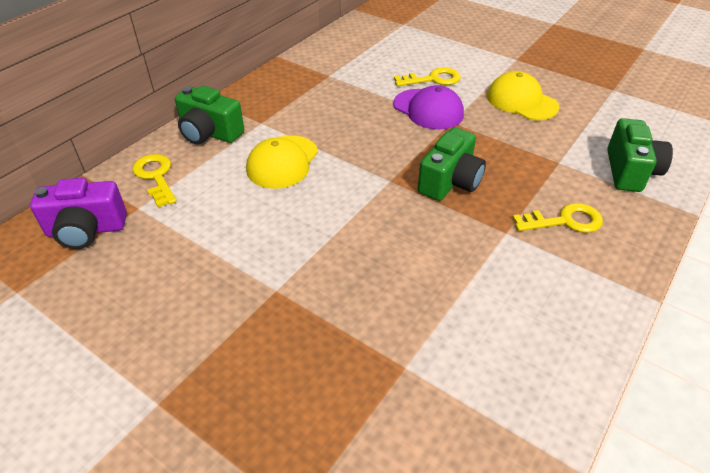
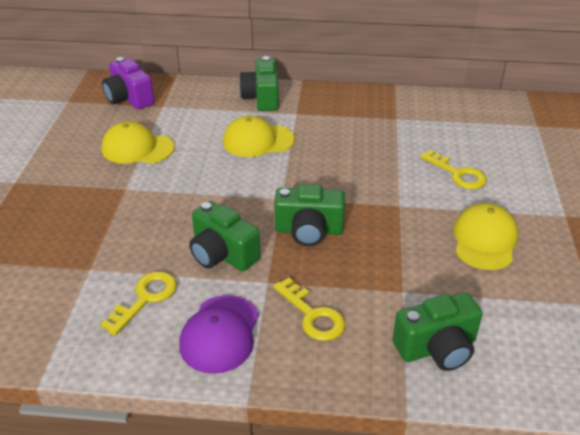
camera: 60 degrees right, 5 degrees down
yellow key [132,154,177,207] -> yellow key moved to [100,271,177,336]
purple cap [393,85,464,130] -> purple cap moved to [179,295,259,374]
none -> yellow cap [102,121,175,164]
none -> green camera [189,201,261,271]

